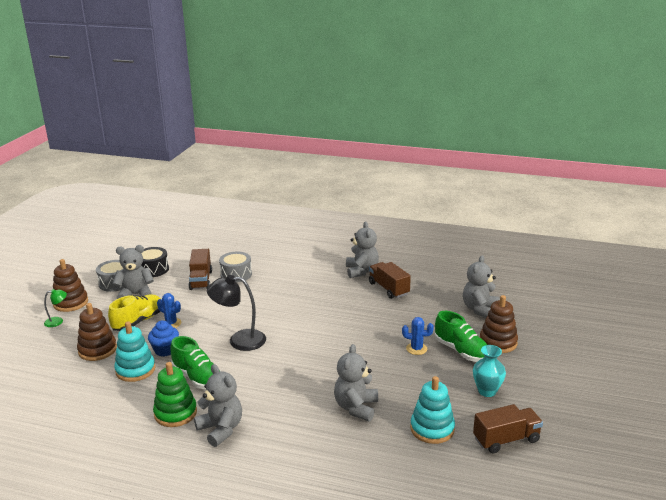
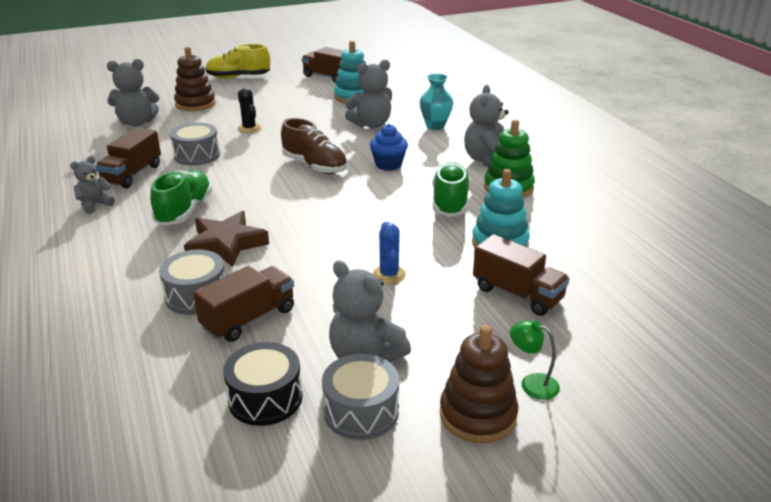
camera: 130 degrees left, 5 degrees up
brown stacking toy [77,303,117,361] -> brown truck [473,234,570,316]
yellow shoe [108,295,161,331] -> yellow shoe moved to [206,44,270,79]
blue cupcake [148,320,179,357] -> blue cupcake moved to [370,124,408,171]
black lamp [207,275,266,351] -> none
grey teddy bear [346,222,379,278] -> grey teddy bear [70,156,115,214], size x0.60
blue cactus [402,317,434,355] -> black cactus [237,88,261,133]
green shoe [435,311,487,362] -> green shoe moved to [150,170,212,226]
turquoise vase [473,345,506,397] -> turquoise vase moved to [420,73,453,130]
none -> grey drum [170,123,220,166]
none -> brown star [184,211,269,267]
none -> brown shoe [281,118,347,174]

